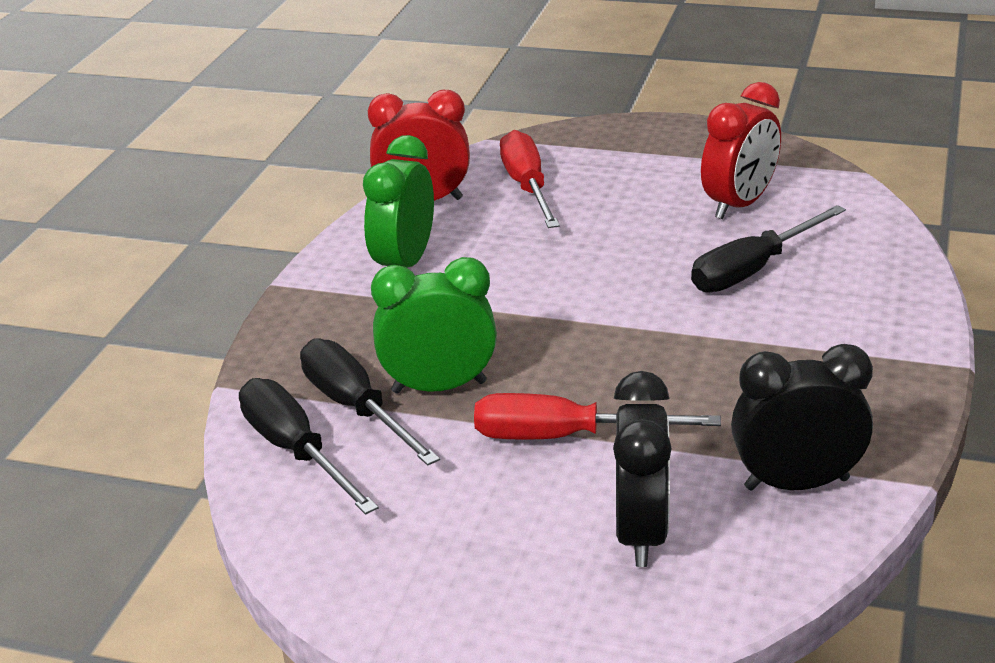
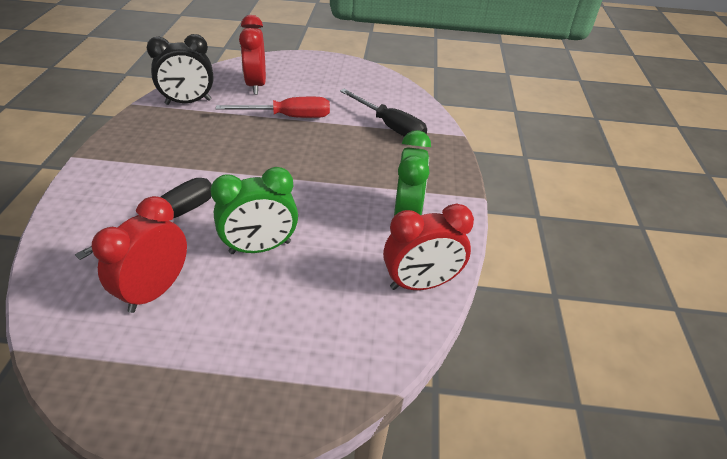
camera: 165 degrees right, 10 degrees up
black screwdriver [239,378,378,515] -> none
green clock [371,257,497,394] -> green clock moved to [211,167,298,254]
red screwdriver [500,130,560,228] -> none
black clock [613,371,672,567] -> red clock [239,15,266,95]

